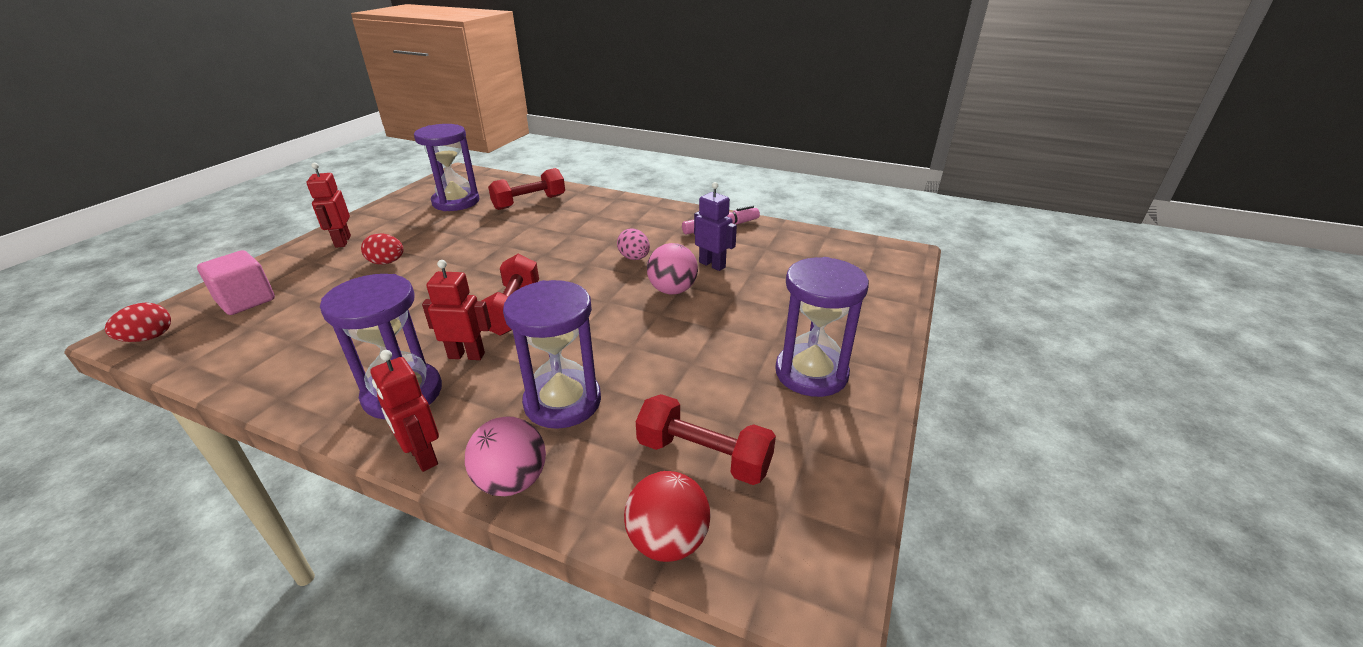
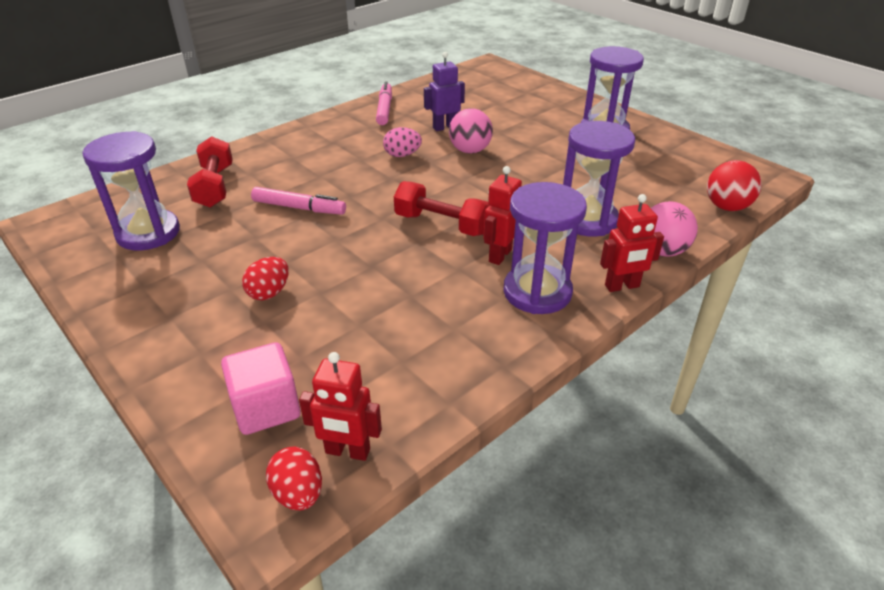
camera: 65 degrees left, 5 degrees up
red robot [306,163,351,248] -> red robot moved to [299,352,382,461]
red dumbbell [636,394,776,485] -> none
none -> pink marker [251,187,346,215]

